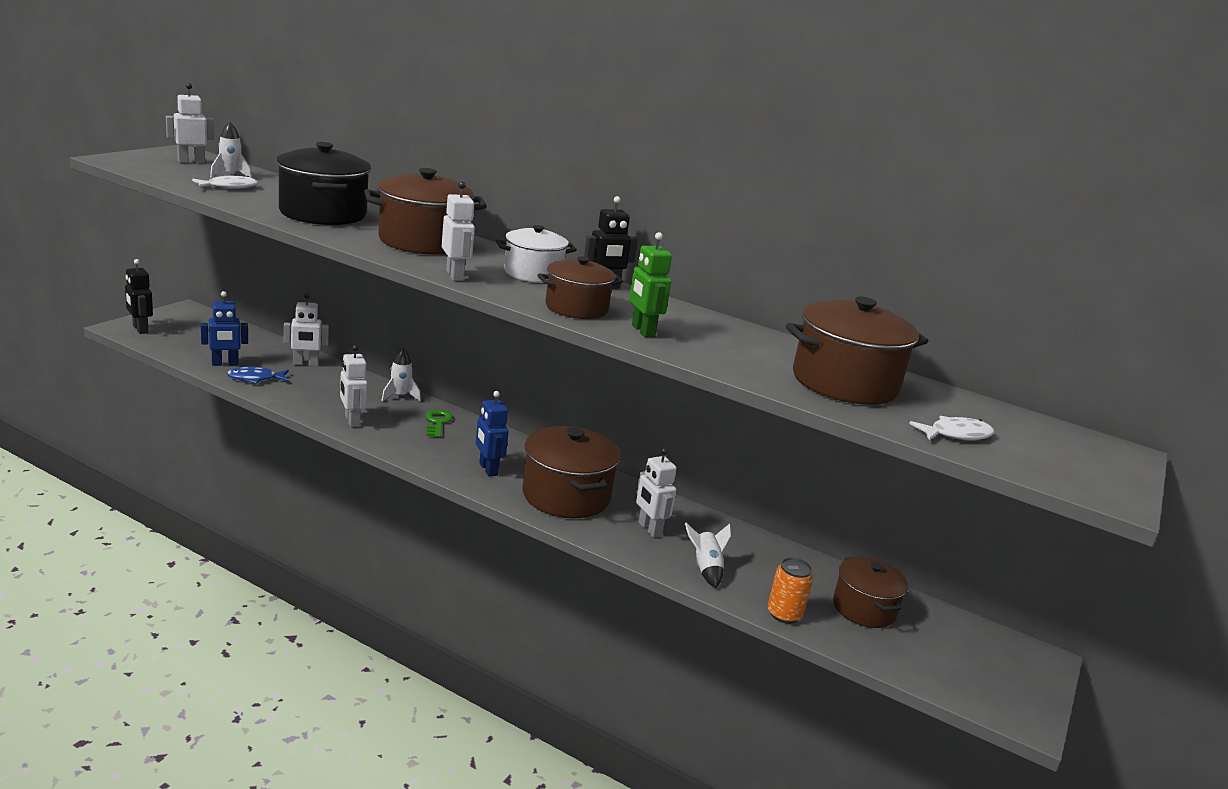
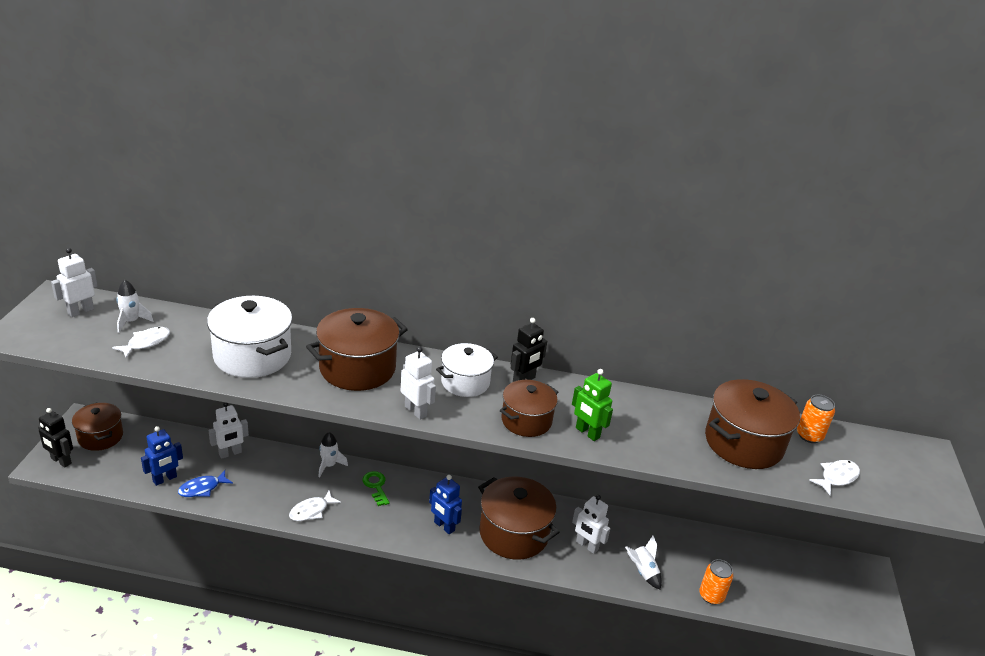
camera: 20 degrees left, 10 degrees up
black pot [276,142,371,225] -> white pot [207,296,292,378]
white robot [340,345,368,427] -> white fish [289,490,341,521]
brown pot [833,557,908,628] -> brown pot moved to [72,402,123,451]
none -> orange can [797,395,835,443]

